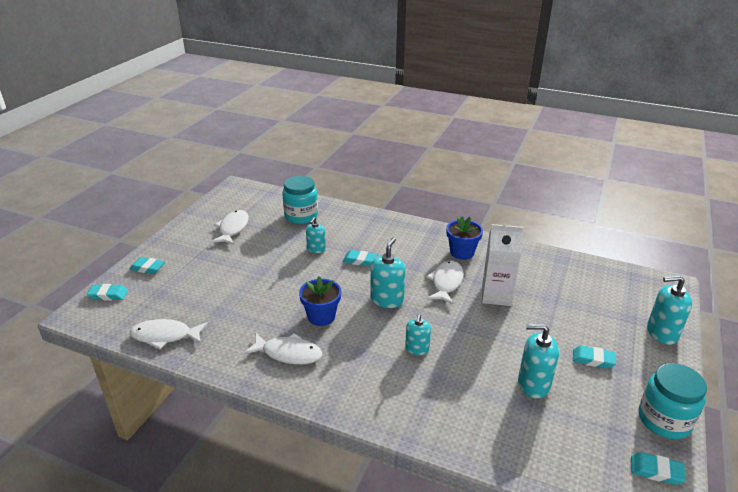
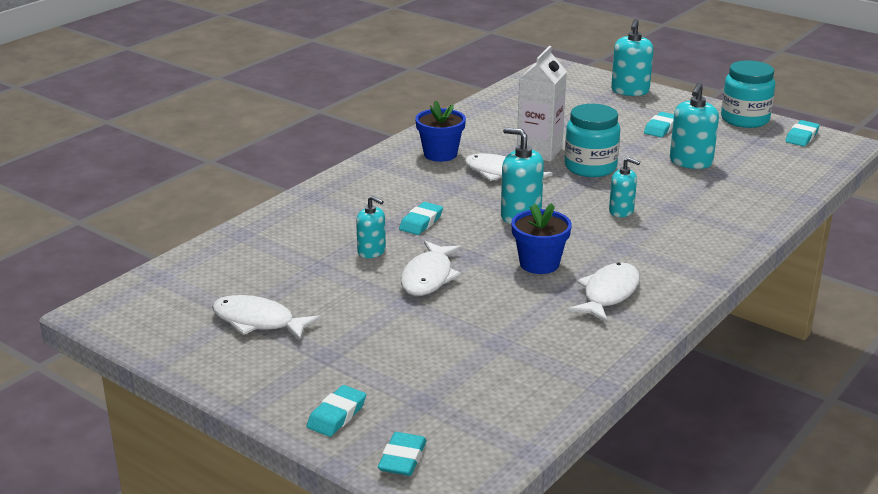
camera: 75 degrees left, 5 degrees down
white fish [130,319,208,349] -> white fish moved to [401,241,462,296]
turquoise jar [282,176,318,224] -> turquoise jar moved to [565,104,620,177]

